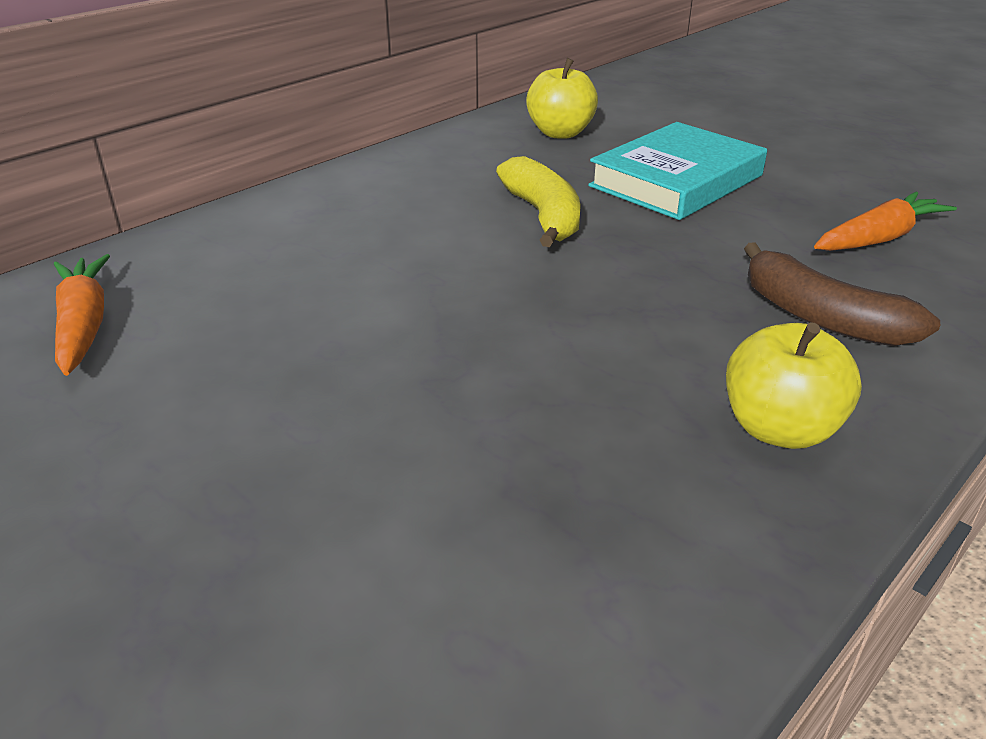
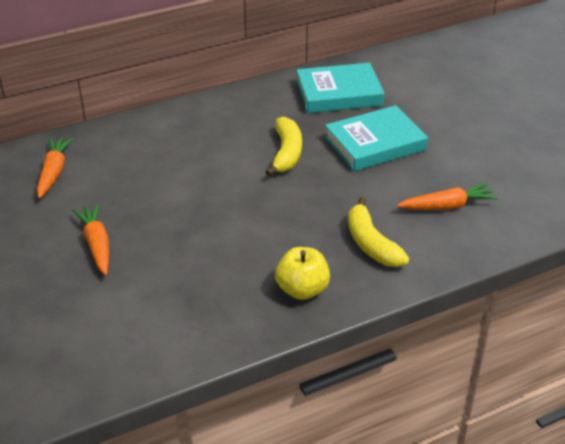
camera: 20 degrees right, 5 degrees up
yellow apple [526,58,598,139] -> turquoise book [296,63,384,113]
brown banana [744,242,940,346] -> yellow banana [348,197,409,267]
none -> orange carrot [72,203,109,275]

